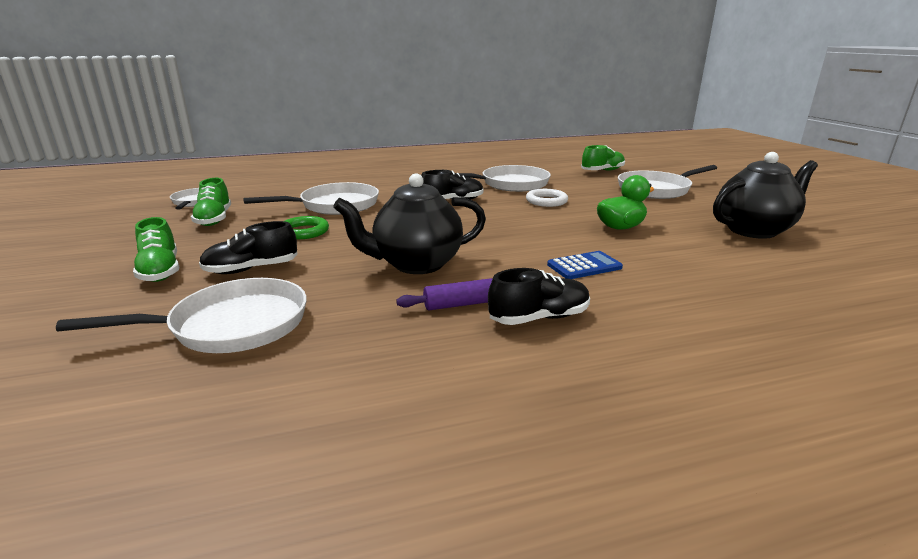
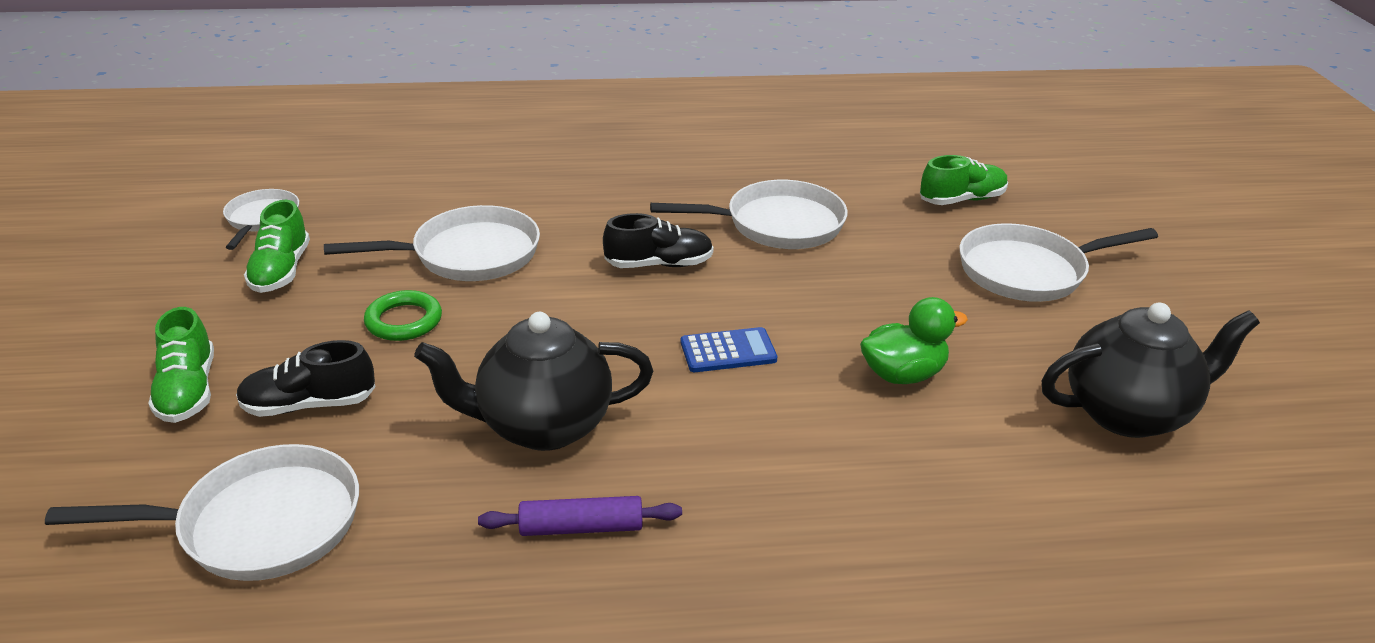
camera: 10 degrees right, 10 degrees up
black shoe [488,268,590,325] -> none
white ring [526,189,568,207] -> none
blue calculator [547,251,623,279] -> blue calculator moved to [681,327,777,372]

